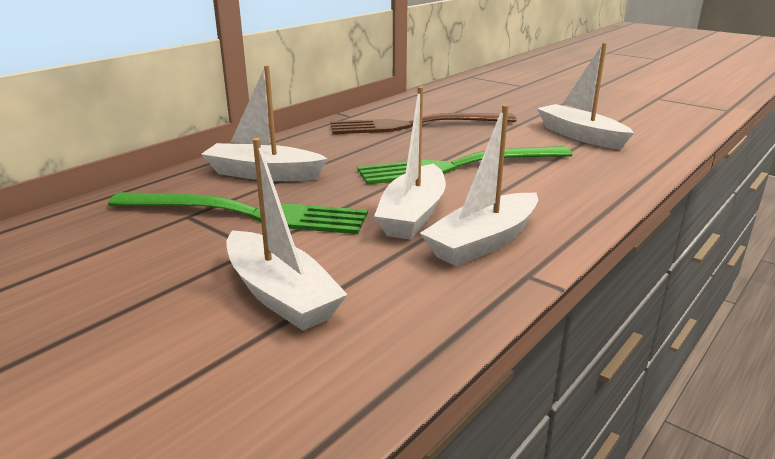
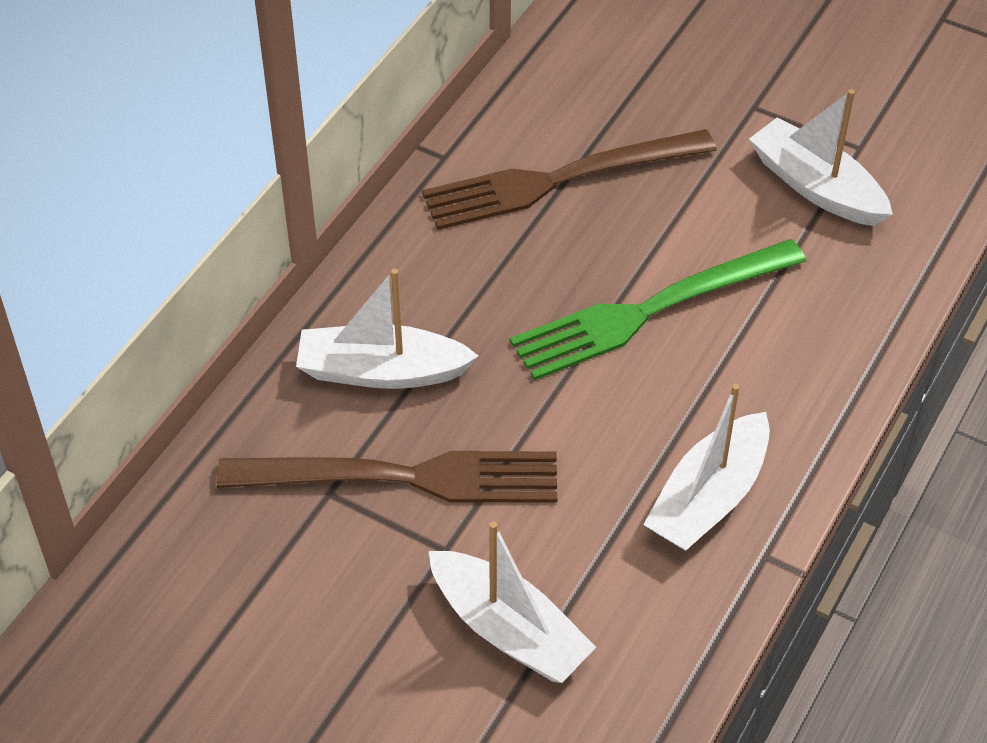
camera: 10 degrees left, 25 degrees up
green fork [108,192,368,234] -> brown fork [216,451,557,503]
white boat [374,86,446,240] -> none

